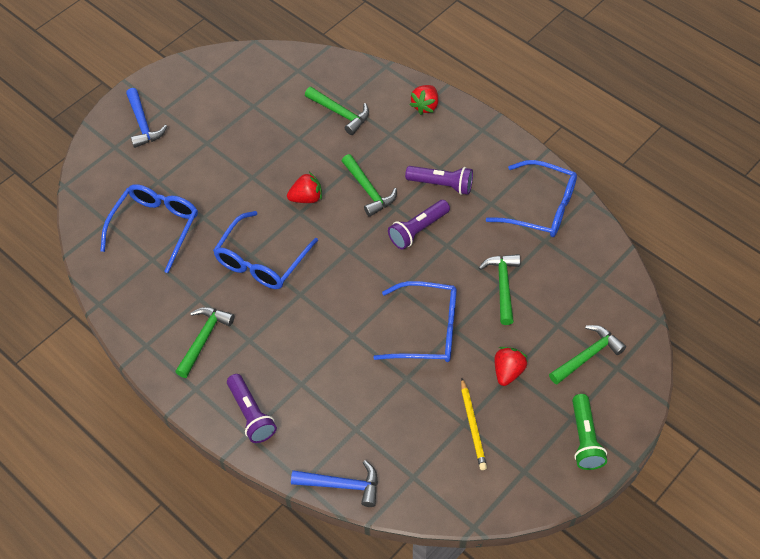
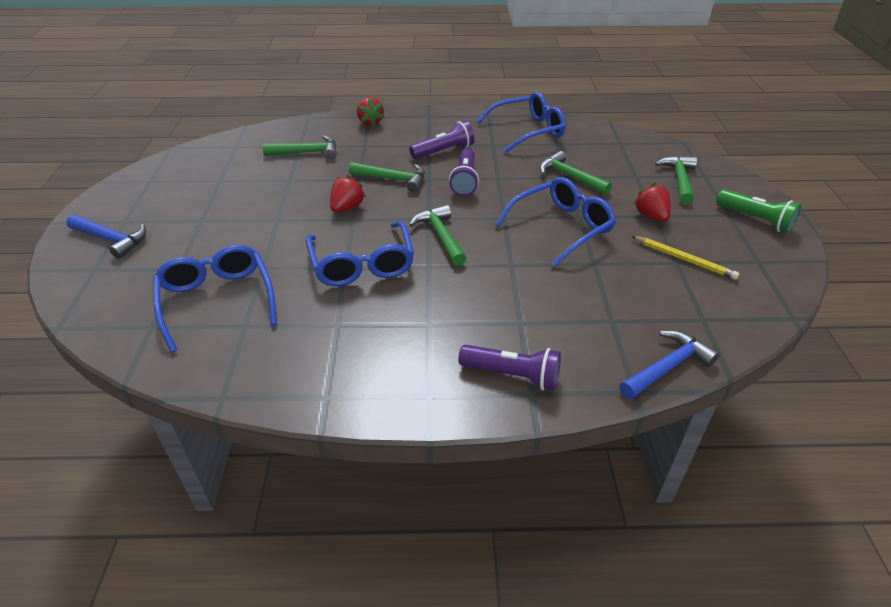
camera: 45 degrees left, 15 degrees down
green hammer [175,307,235,378] -> green hammer moved to [409,205,466,266]

